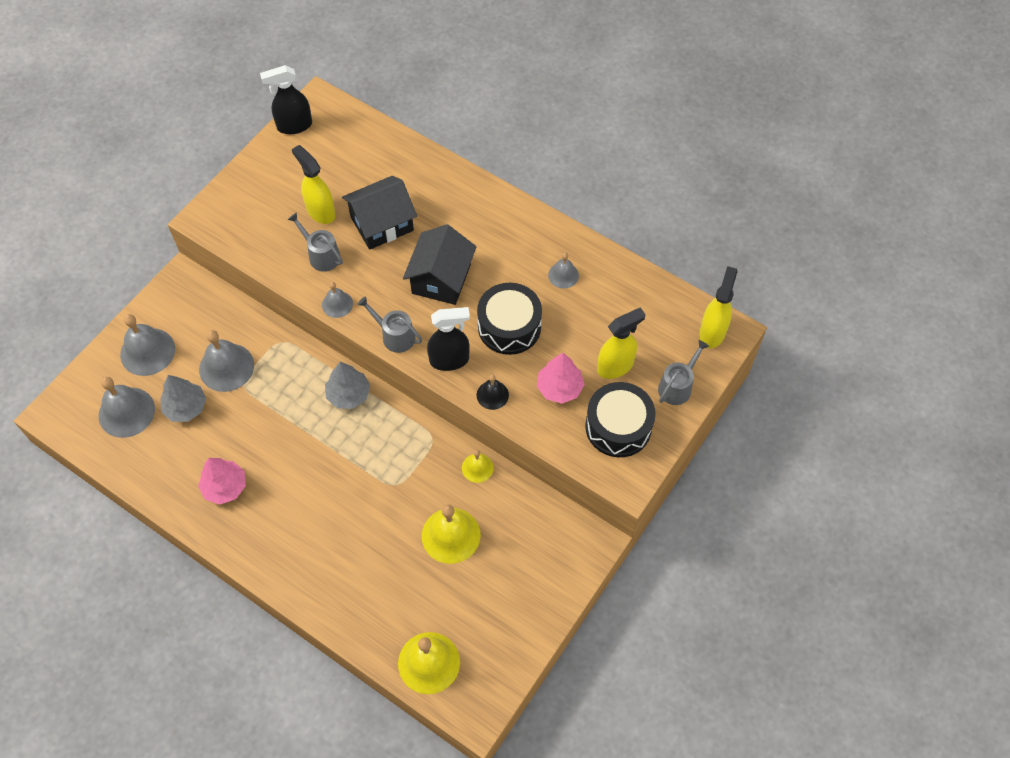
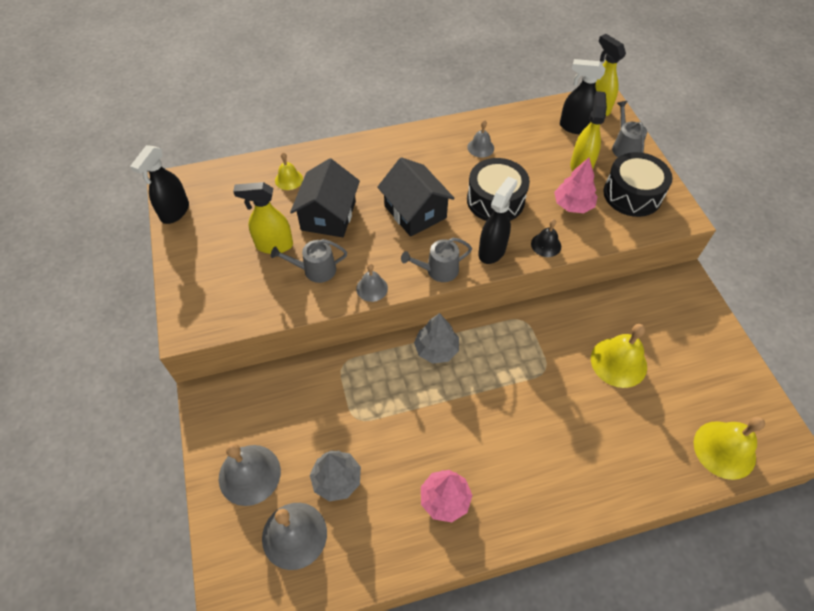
camera: 50 degrees left, 5 degrees down
grey bell [199,330,254,392] -> none
yellow bell [462,450,494,483] -> yellow bell moved to [275,153,303,190]
none -> black spray bottle [560,59,605,134]

